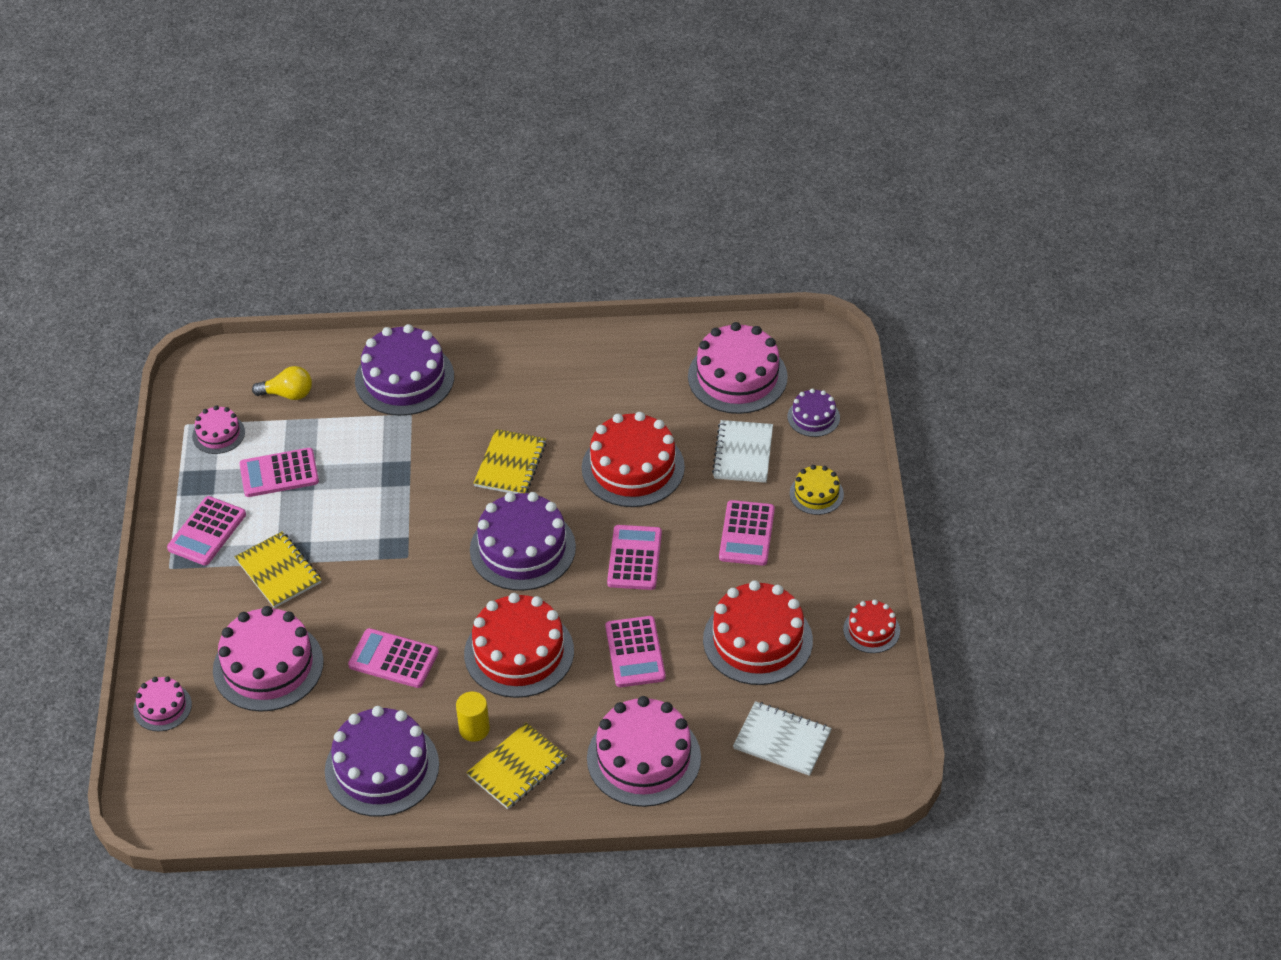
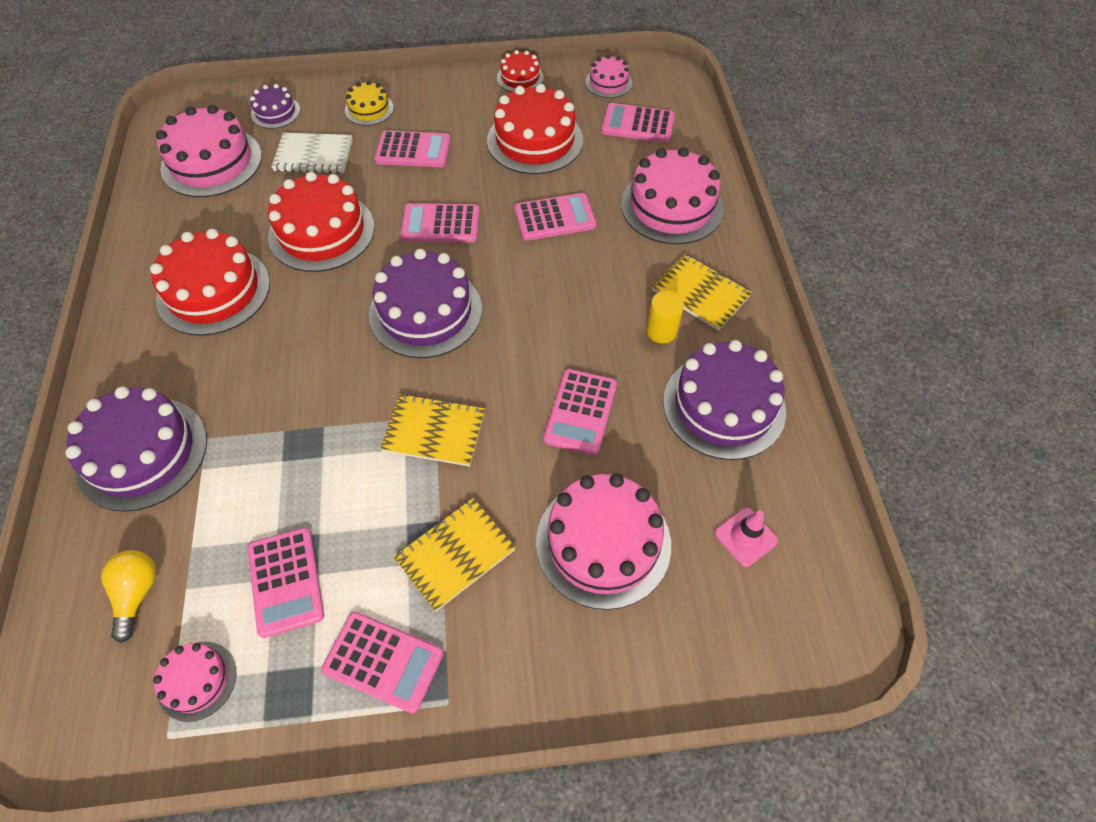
camera: 95 degrees left, 10 degrees up
pink cake [133,676,192,731] -> pink cake moved to [585,55,633,98]
red cake [464,593,574,698] -> red cake moved to [150,229,270,336]
yellow notebook [474,429,547,494] -> yellow notebook moved to [380,394,485,467]
white notebook [733,701,832,776] -> pink calculator [601,103,675,143]
none -> pink traffic cone [715,508,778,567]

